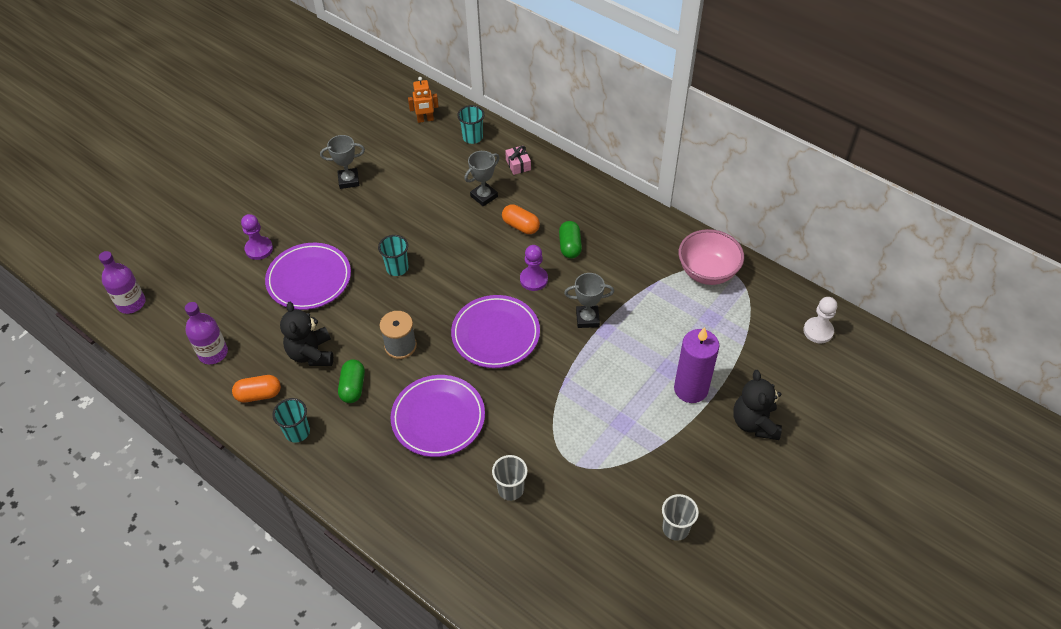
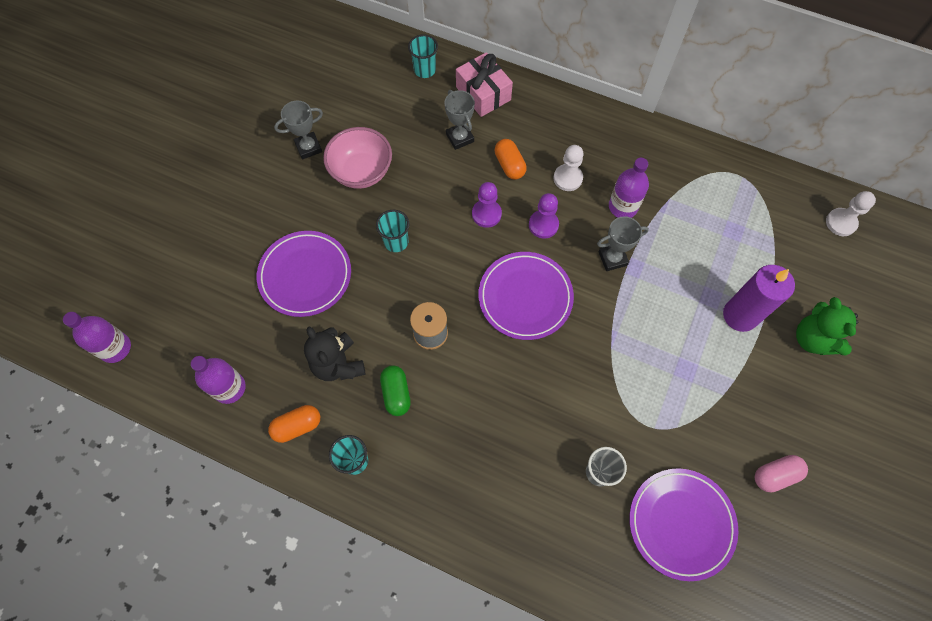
camera: 15 degrees left, 15 degrees up
purple pawn [241,214,273,260] -> purple pawn moved to [472,182,502,228]
purple plate [391,375,485,457] -> purple plate moved to [629,468,738,581]
orange robot [408,77,439,123] -> none
grey trophy [464,151,500,207] -> grey trophy turned 60 degrees counterclockwise [444,90,475,150]
orange capsule [502,204,540,234] -> orange capsule turned 45 degrees clockwise [495,139,527,180]
pink gift [505,145,531,175] -> pink gift [456,52,513,117], size x1.82
green capsule [559,221,582,259] -> white pawn [554,145,584,191]
grey cup [662,494,699,541] -> pink capsule [755,455,808,492]
pink bowl [679,229,744,285] -> pink bowl moved to [323,127,392,189]
black teddy bear [733,370,782,440] -> green teddy bear [796,297,858,356]
none -> purple bottle [609,158,649,218]

